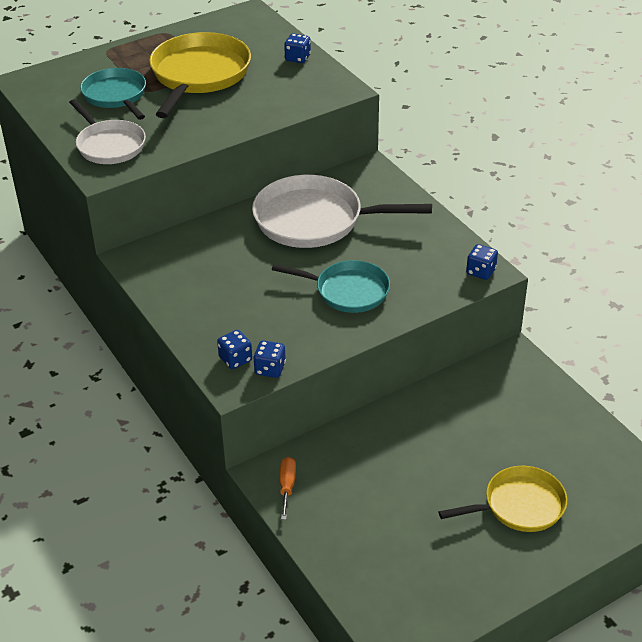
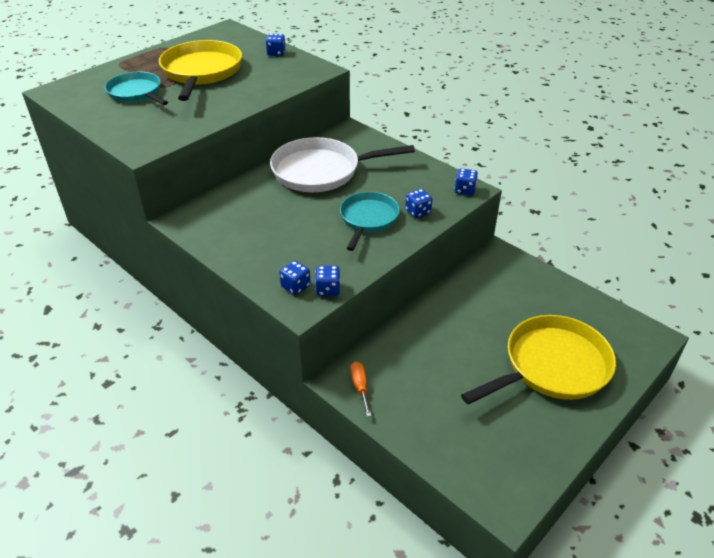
camera: 15 degrees left, 0 degrees up
white pan [69,99,146,164] -> none
turquoise pan [272,260,390,313] -> turquoise pan turned 75 degrees counterclockwise [340,192,400,251]
yellow pan [439,466,567,532] -> yellow pan [461,315,616,404], size x1.59
none -> blue dice [405,189,432,218]

